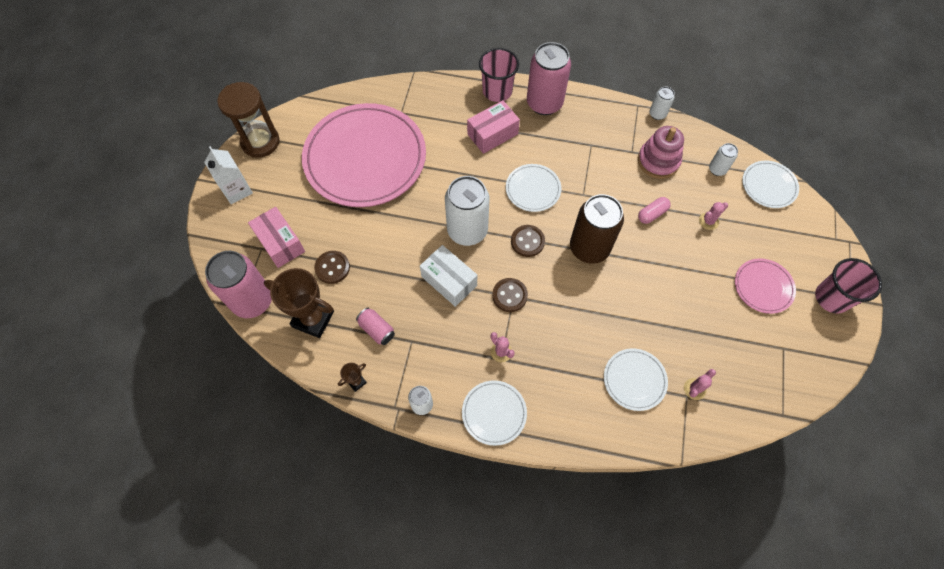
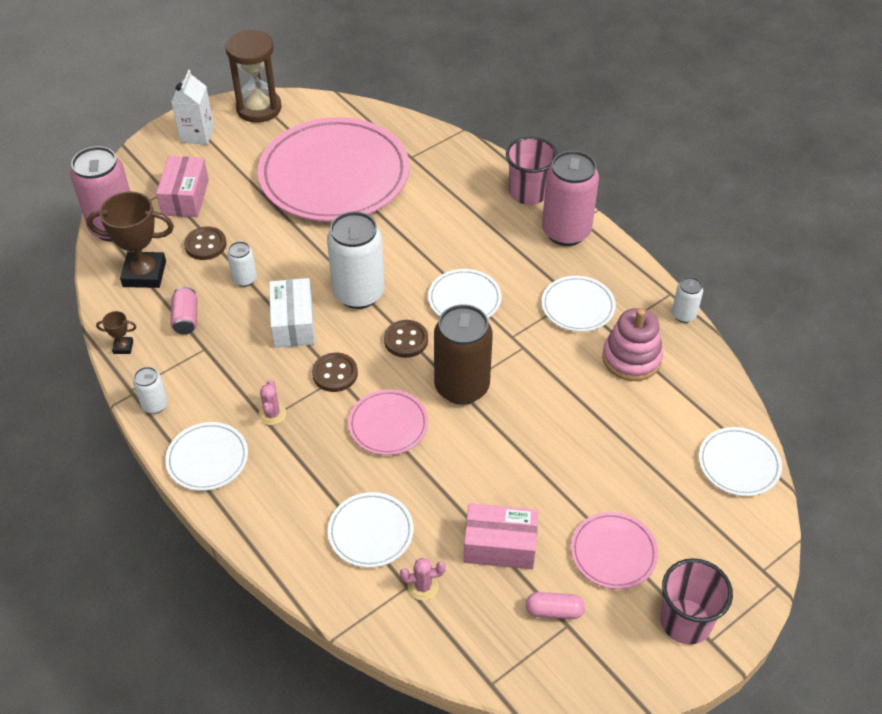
camera: 40 degrees right, 15 degrees down
brown trophy [264,268,334,338] -> brown trophy turned 60 degrees counterclockwise [87,191,174,288]
pink box [467,100,520,154] -> pink box moved to [464,503,538,569]
pink capsule [638,197,671,224] -> pink capsule moved to [526,592,585,619]
pink cactus [699,202,728,230] -> none
white can [709,143,738,176] -> white can moved to [227,241,257,287]
none -> pink plate [348,389,428,455]
none -> white plate [542,276,616,332]

